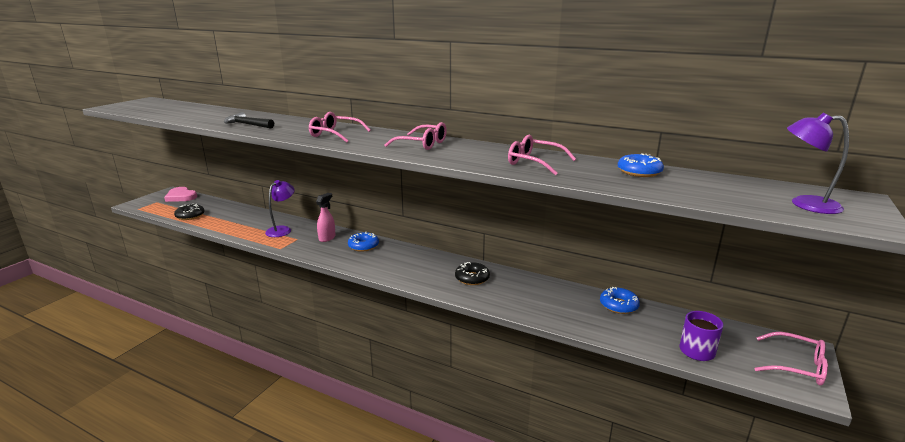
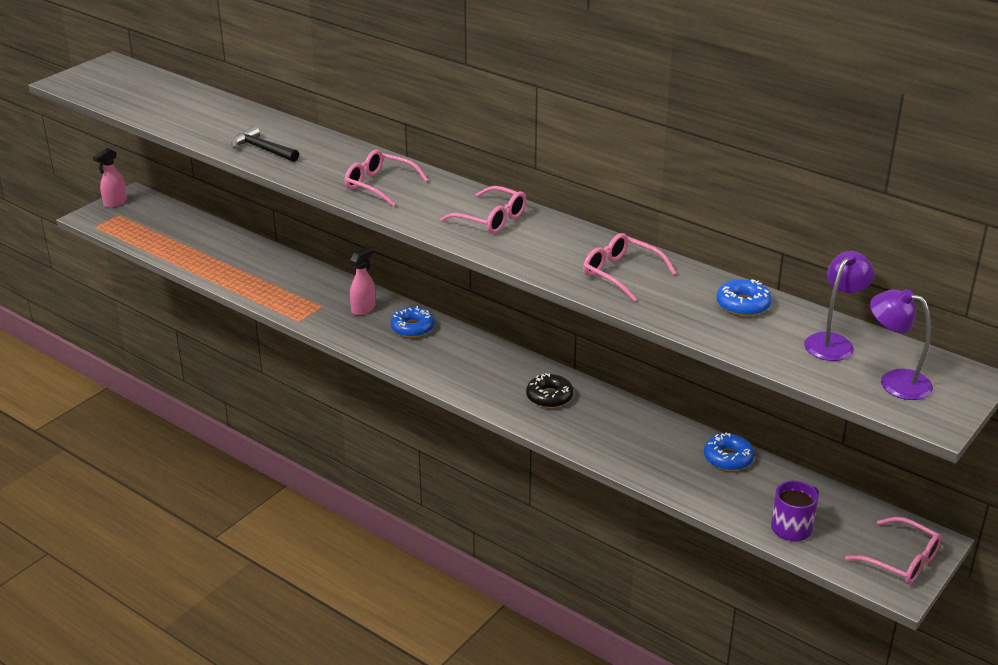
camera: 10 degrees right, 10 degrees up
pink heart [164,187,197,202] -> none
black donut [174,203,205,220] -> none
purple lamp [265,180,295,237] -> purple lamp moved to [804,251,875,361]
none -> pink spray bottle [93,148,127,208]

